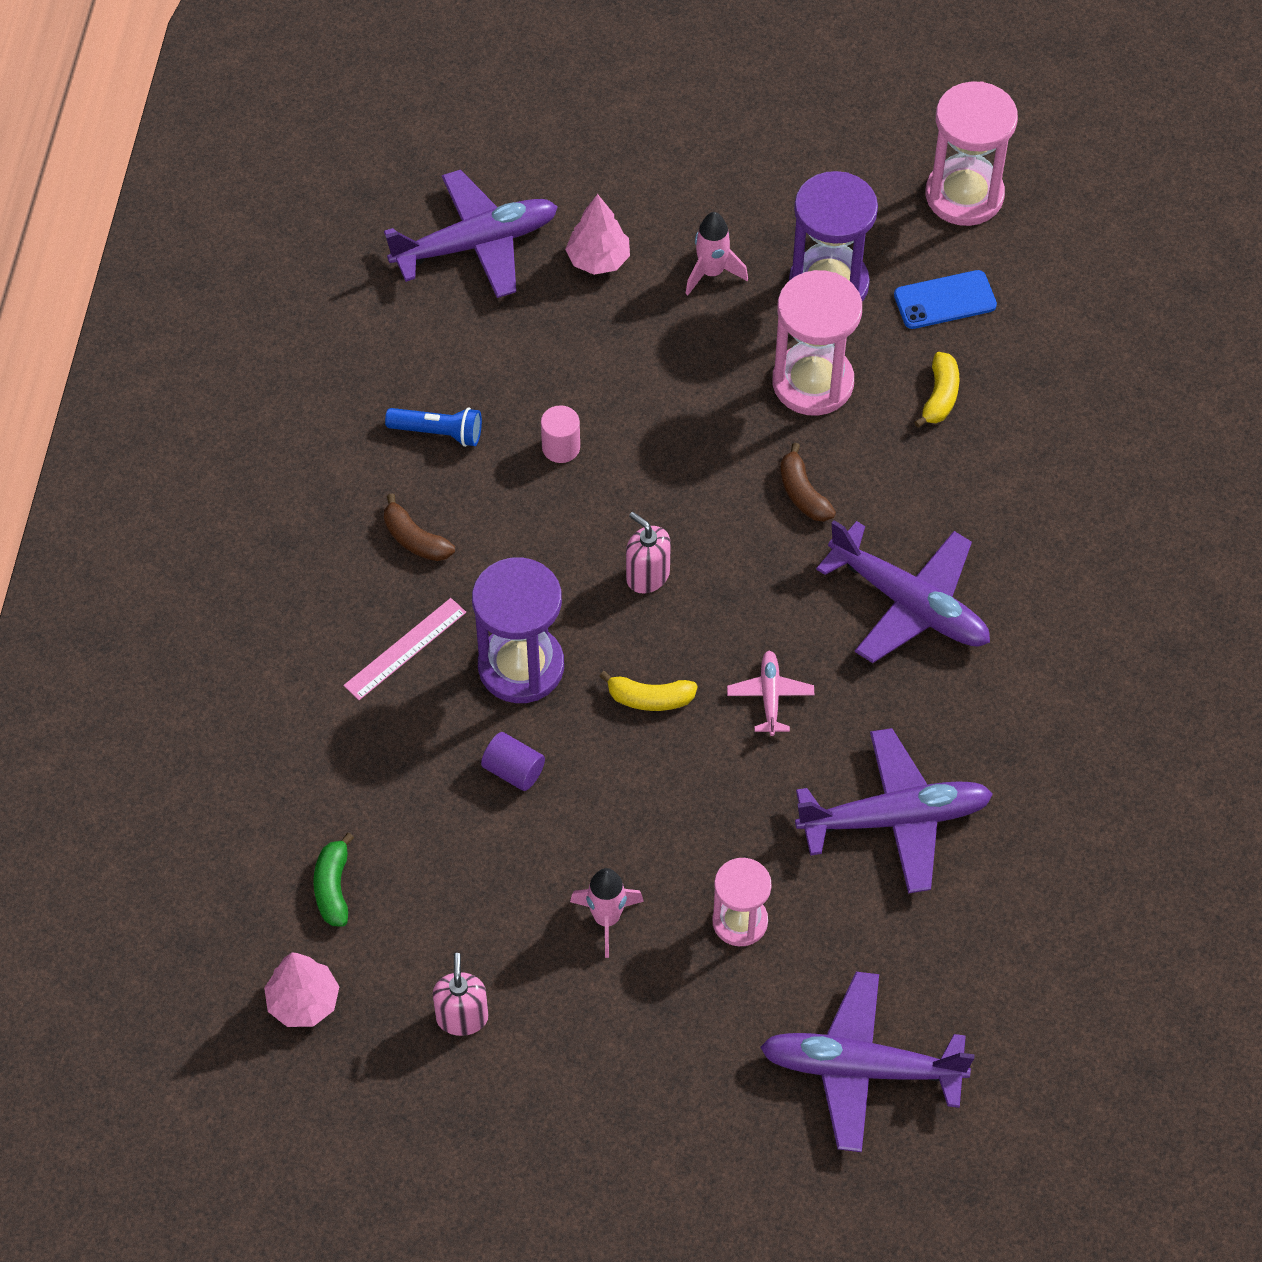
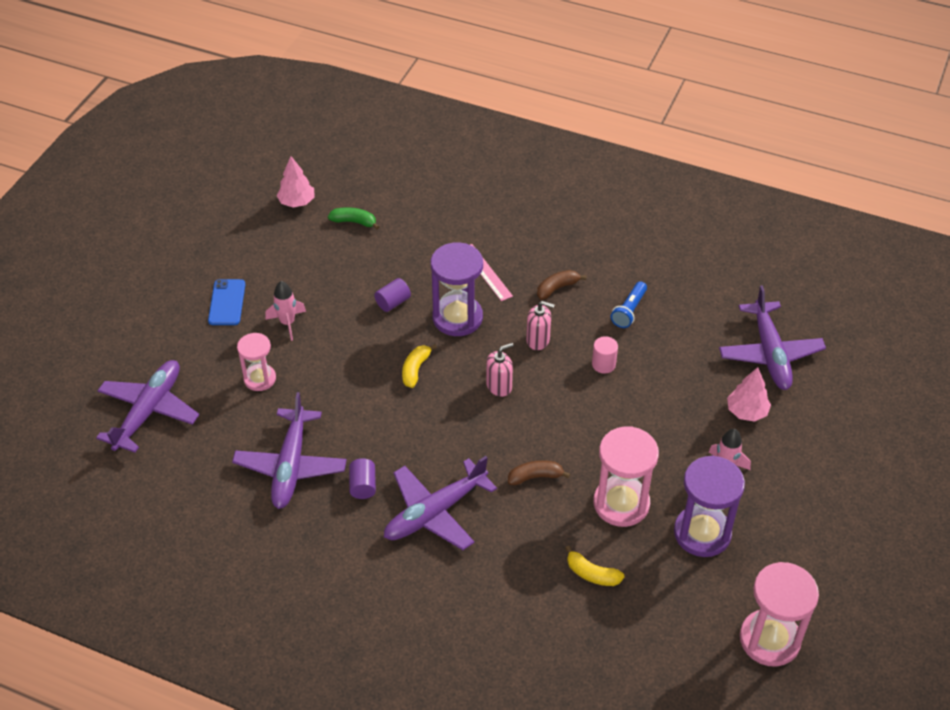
camera: 105 degrees right, 10 degrees down
pink soap dispenser [432,953,488,1036] -> pink soap dispenser moved to [526,301,555,350]
pink plane [727,650,814,736] -> none
blue phone [894,270,997,329] -> blue phone moved to [208,279,245,325]
none -> purple cylinder [349,458,376,499]

